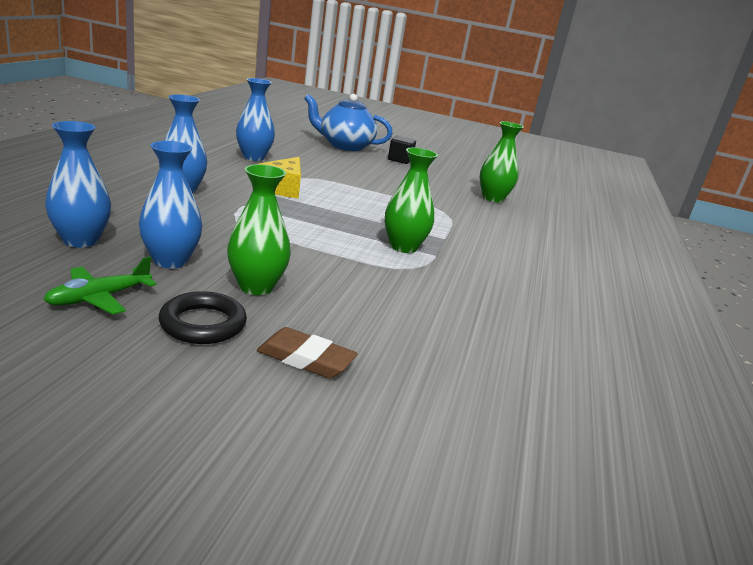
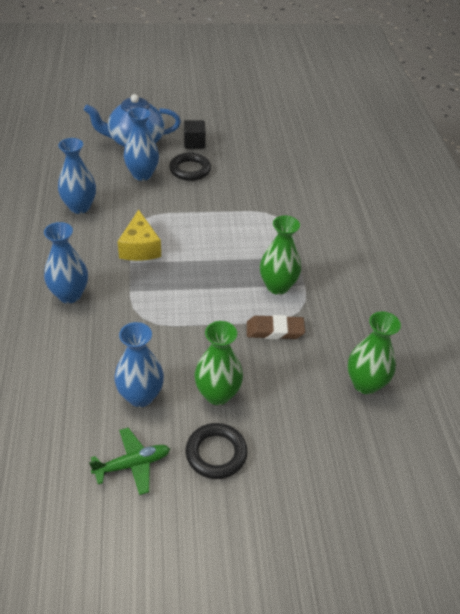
camera: 20 degrees left, 20 degrees up
green plane [43,256,156,314] -> green plane turned 135 degrees counterclockwise [89,428,170,495]
blue vase [45,121,111,248] -> blue vase moved to [124,108,159,181]
brown eraser [257,327,358,379] -> brown eraser moved to [247,315,305,339]
green vase [480,121,524,203] -> green vase moved to [348,312,401,394]
none -> black ring [169,153,211,181]

